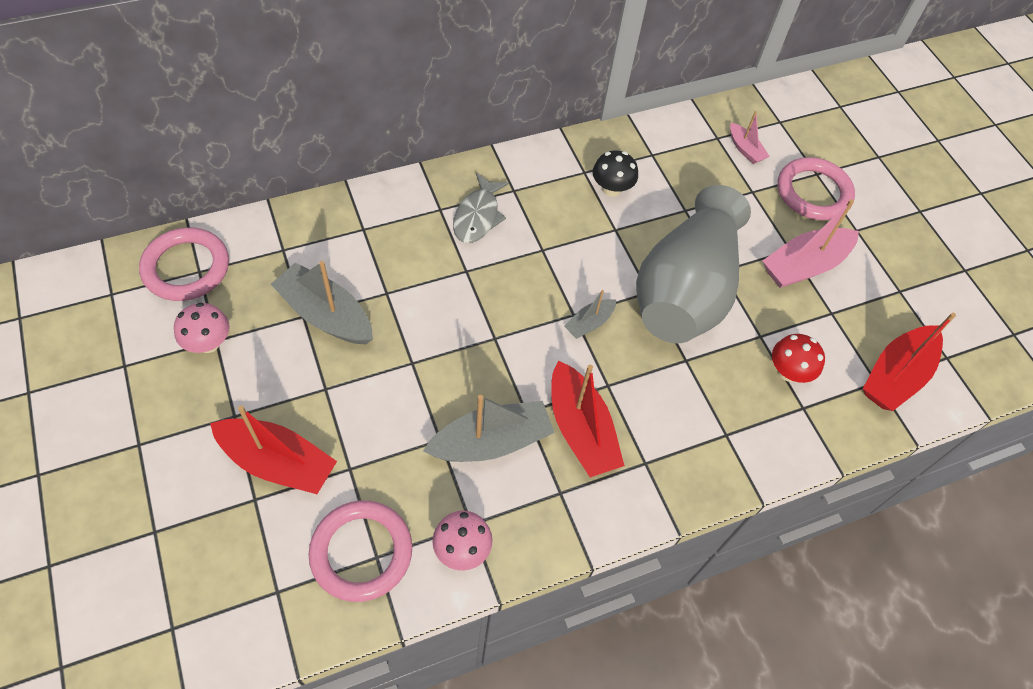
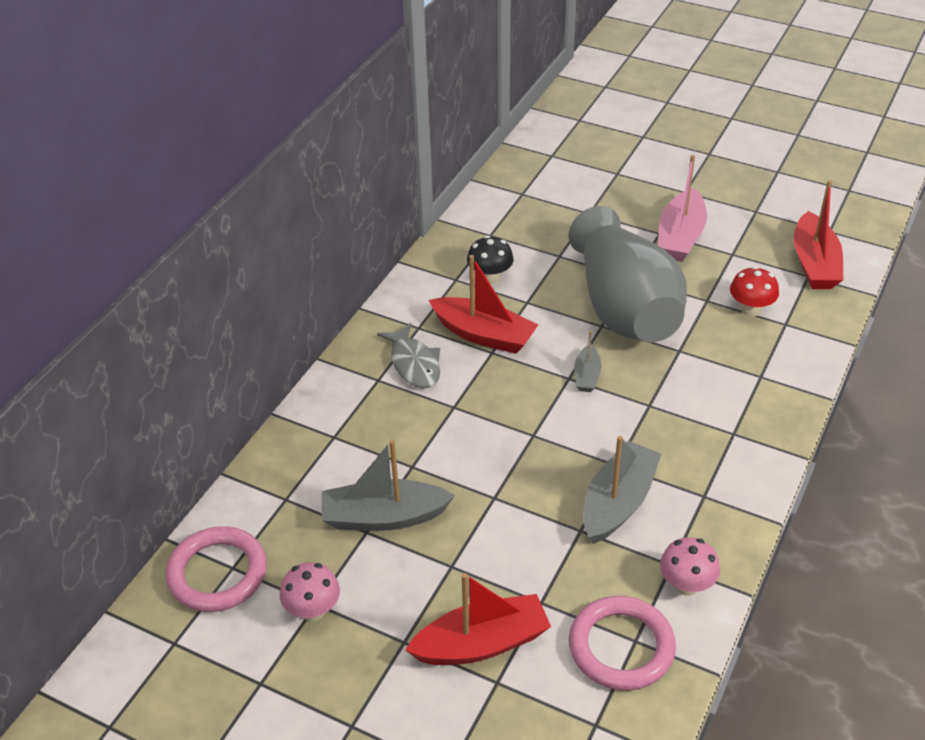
camera: 35 degrees left, 15 degrees down
red boat [551,361,624,477] -> red boat moved to [429,255,538,354]
pink boat [730,111,770,164] -> none
pink ring [778,157,855,220] -> none

